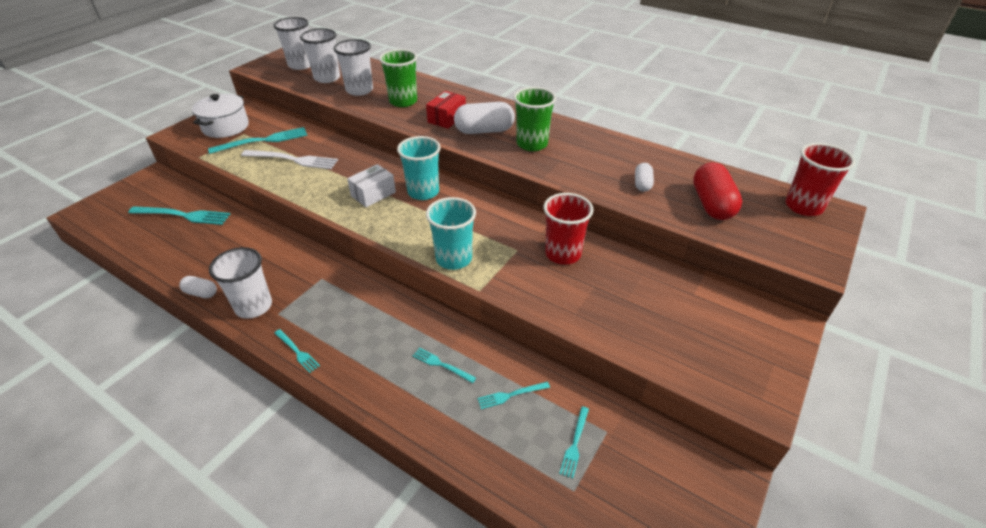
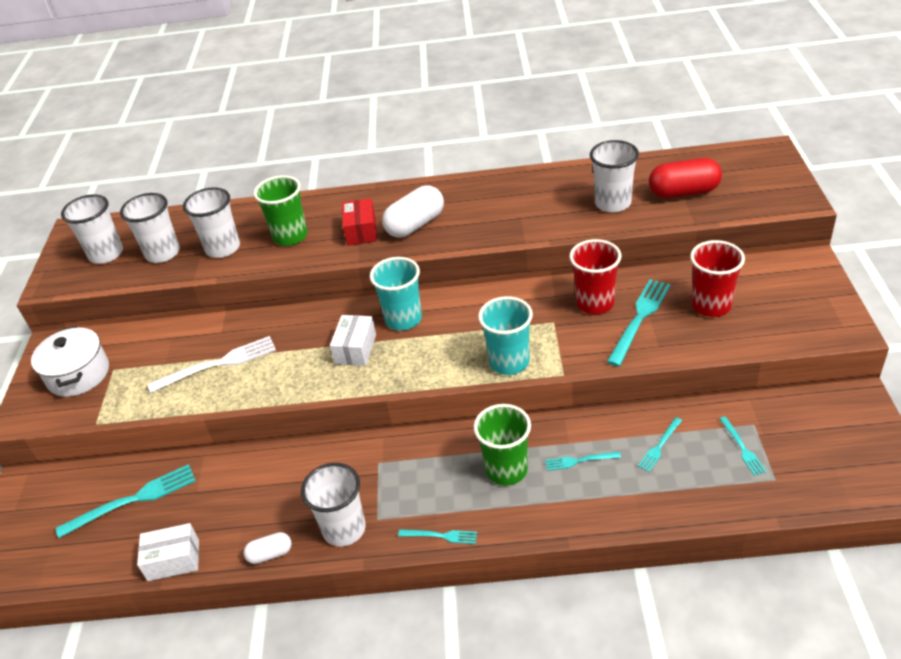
camera: 30 degrees left, 0 degrees up
turquoise fork [208,127,308,154] -> turquoise fork moved to [607,279,670,367]
green cup [513,87,556,151] -> green cup moved to [474,404,531,485]
white capsule [635,163,654,192] -> white cup [590,140,639,212]
red capsule [693,162,742,220] -> red capsule turned 60 degrees counterclockwise [649,158,722,198]
red cup [785,143,855,216] -> red cup moved to [690,240,745,317]
none -> white box [137,523,199,581]

